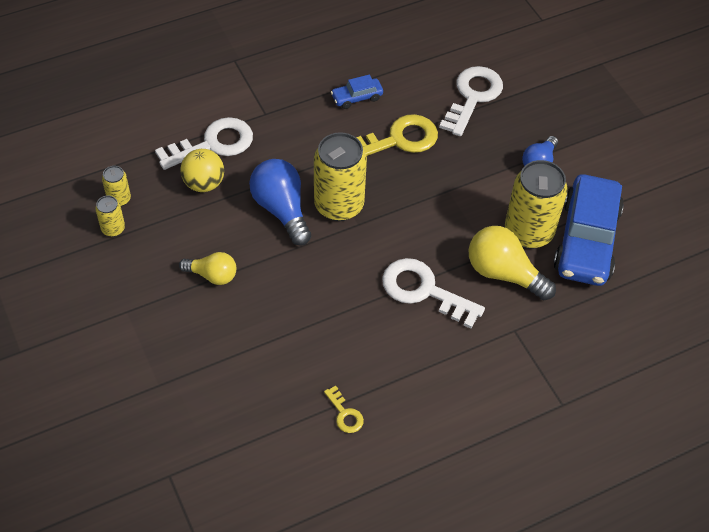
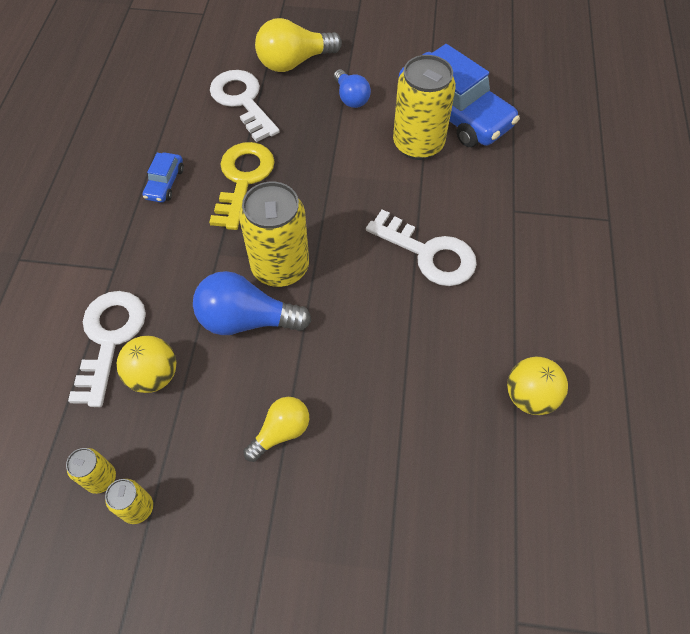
camera: 55 degrees left, 5 degrees up
yellow key [324,385,364,433] -> yellow ball [507,357,568,415]
white key [382,258,485,329] -> white key turned 120 degrees counterclockwise [366,210,477,286]
yellow light bulb [469,226,556,300] -> yellow light bulb moved to [255,18,342,72]

